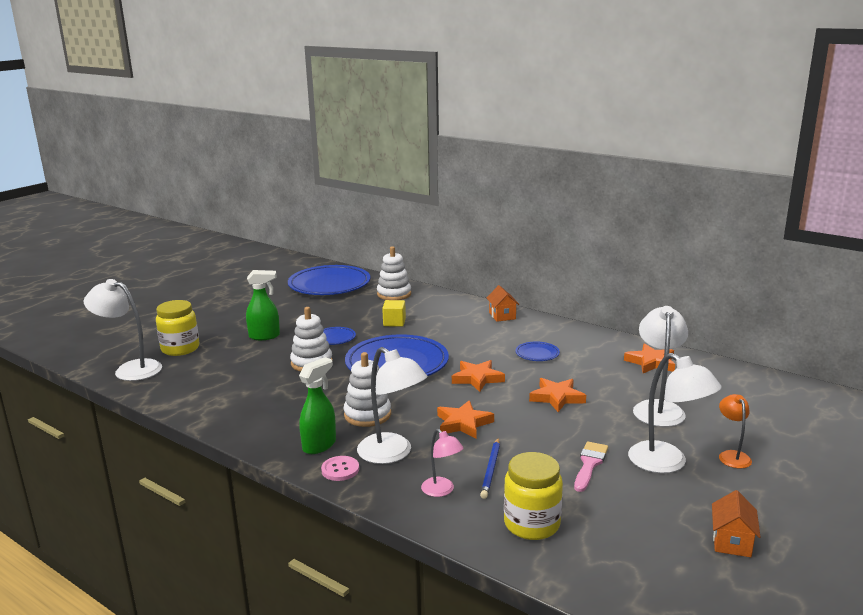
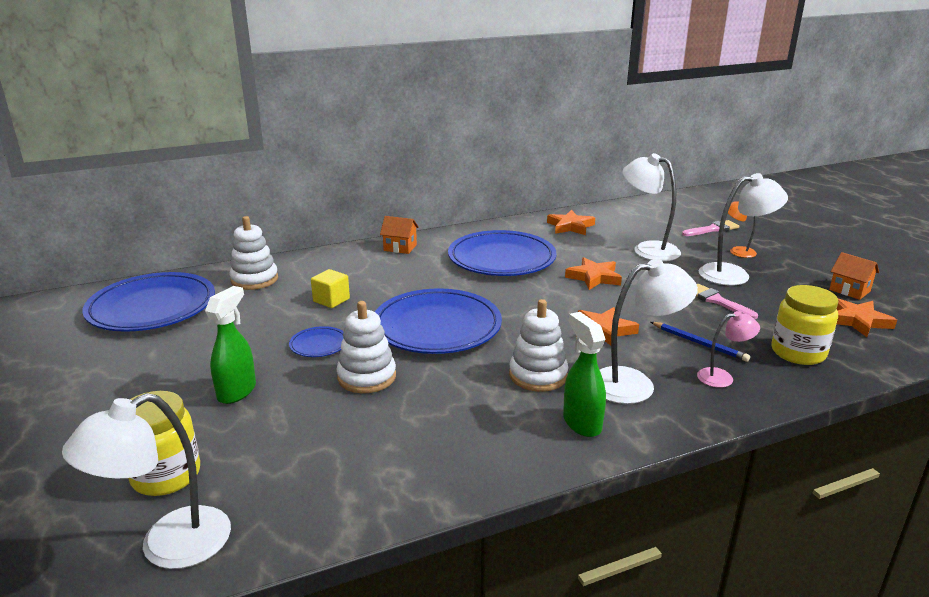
camera: 60 degrees left, 5 degrees up
pink button [321,456,359,481] -> none
orange star [452,360,505,392] -> orange star moved to [837,298,897,337]
blue plate [515,342,560,361] -> blue plate [448,230,557,276], size x2.31
none -> pink brush [682,220,739,236]

